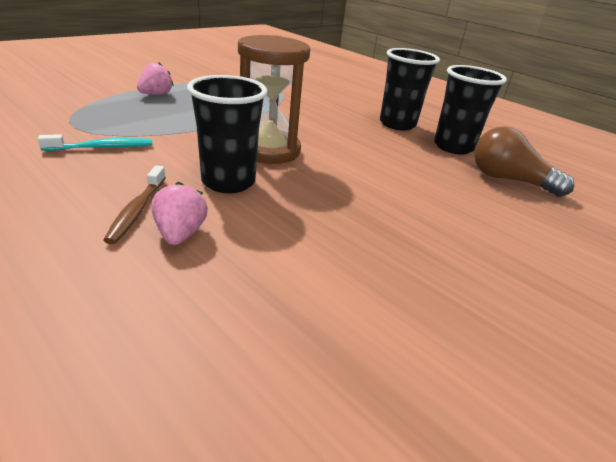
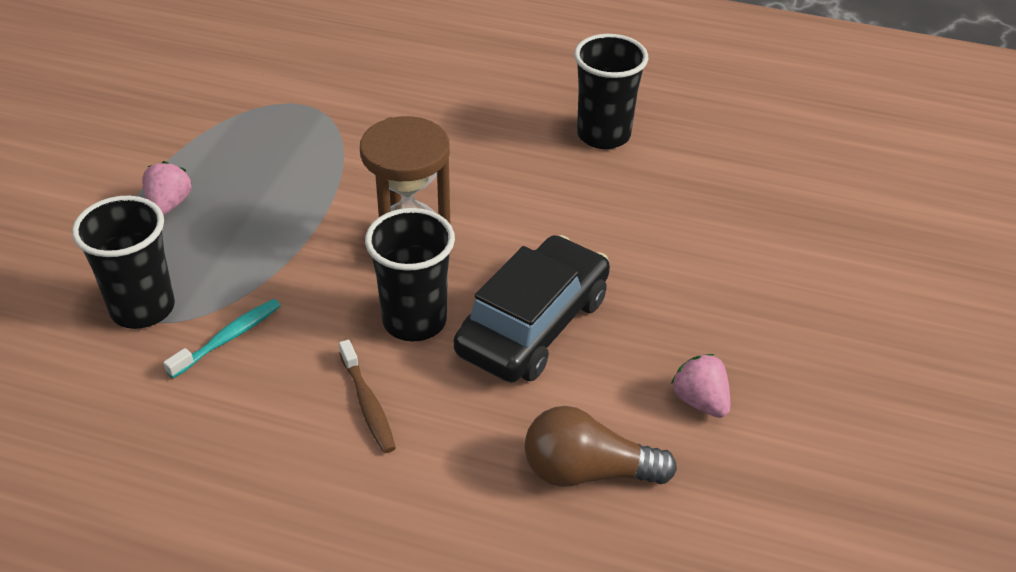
camera: 25 degrees left, 10 degrees up
pink strawberry [152,182,208,245] -> pink strawberry moved to [671,354,730,418]
black cup [380,48,440,130] -> black cup moved to [72,196,175,329]
brown light bulb [474,126,574,197] -> brown light bulb moved to [525,406,677,487]
none -> black car [454,235,610,382]

